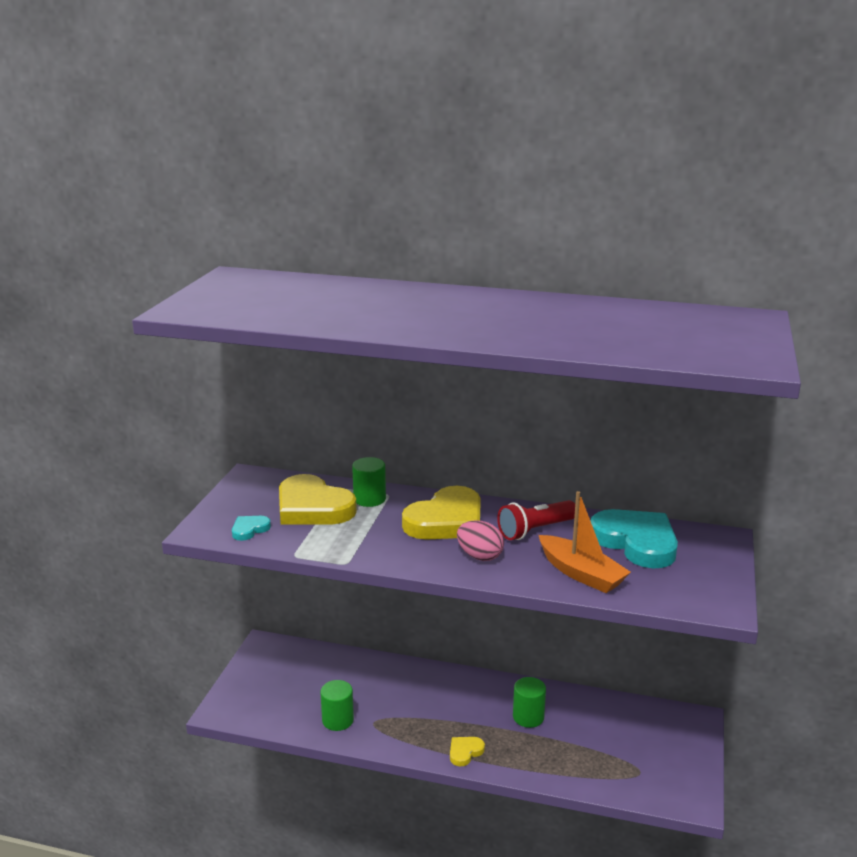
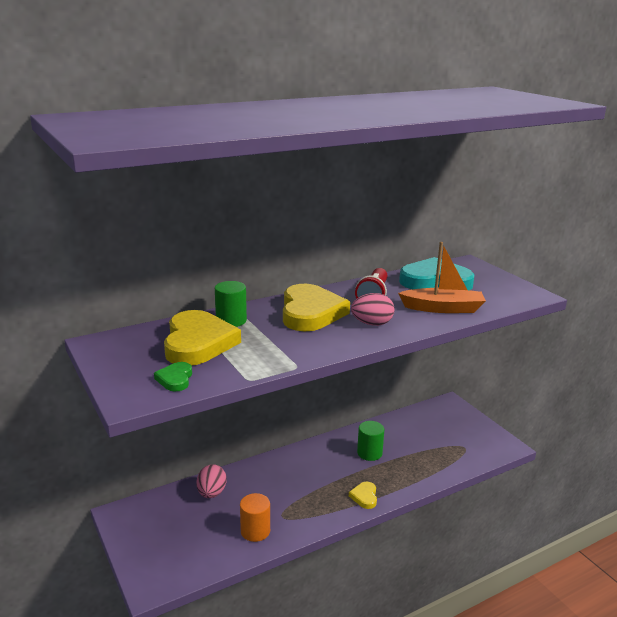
camera: 45 degrees left, 0 degrees up
turquoise heart [232,516,271,541] -> green heart [154,362,192,392]
yellow heart [279,474,357,525] -> yellow heart turned 90 degrees counterclockwise [164,310,241,366]
green cylinder [320,680,354,731] -> orange cylinder [240,493,270,542]
none -> pink egg [196,464,227,498]

